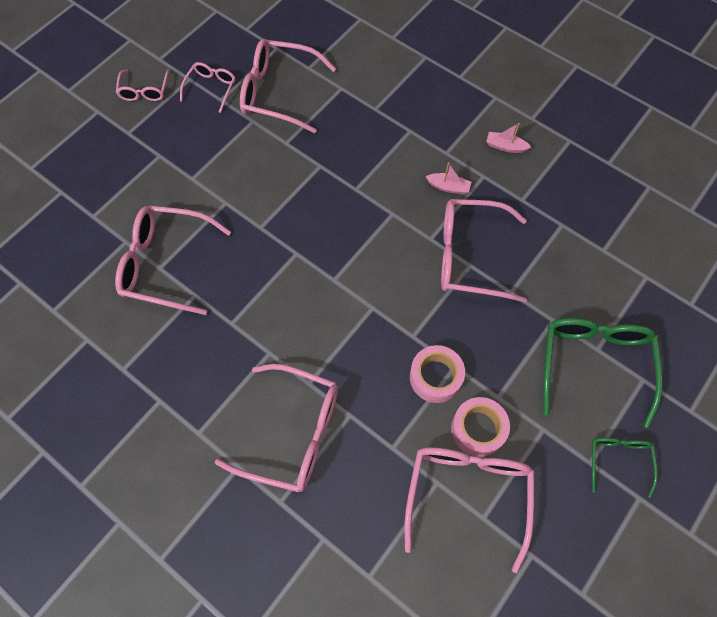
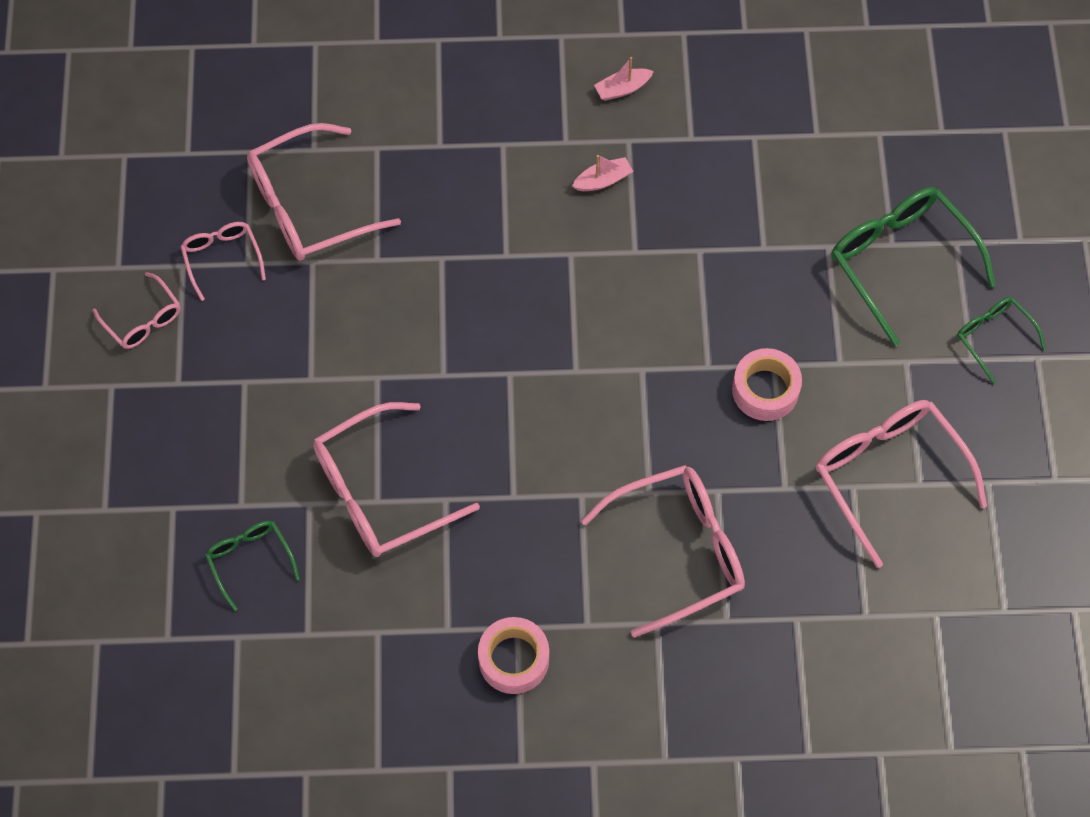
camera: 40 degrees left, 0 degrees up
pink glasses [441,199,527,303] -> none
pink tape [451,397,510,457] -> pink tape moved to [478,617,549,694]
none -> green glasses [205,521,300,611]

